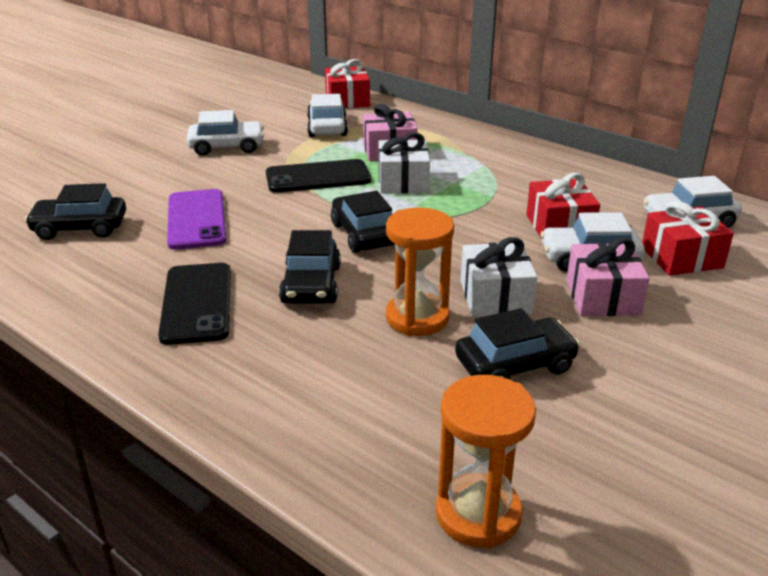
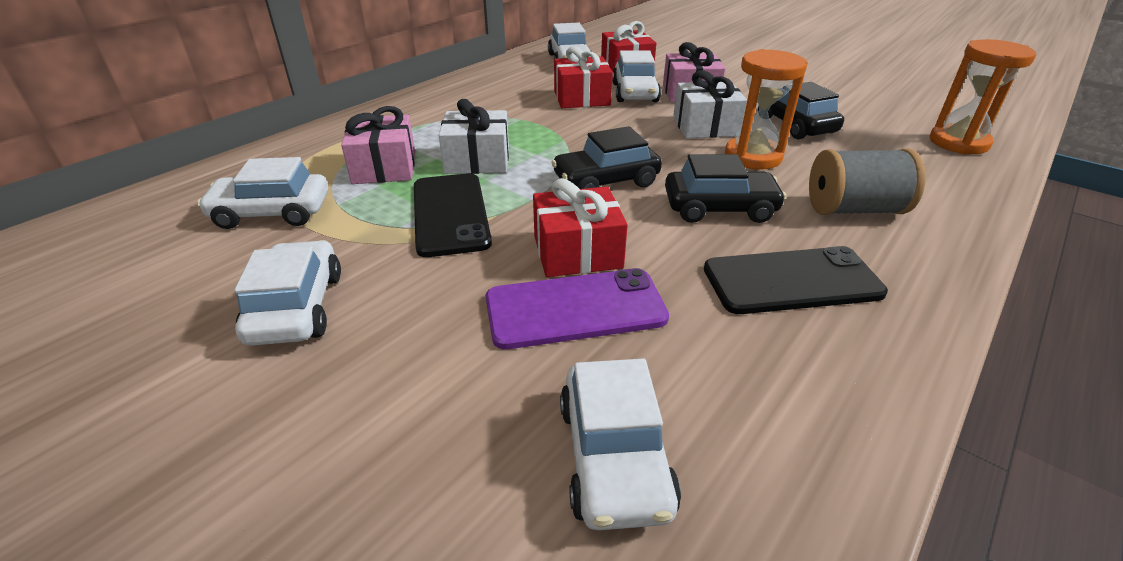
camera: 90 degrees left, 5 degrees up
black car [25,183,126,240] -> white car [560,359,681,530]
red gift [325,59,370,108] -> red gift moved to [533,178,628,277]
none -> grey spool [809,148,926,215]

